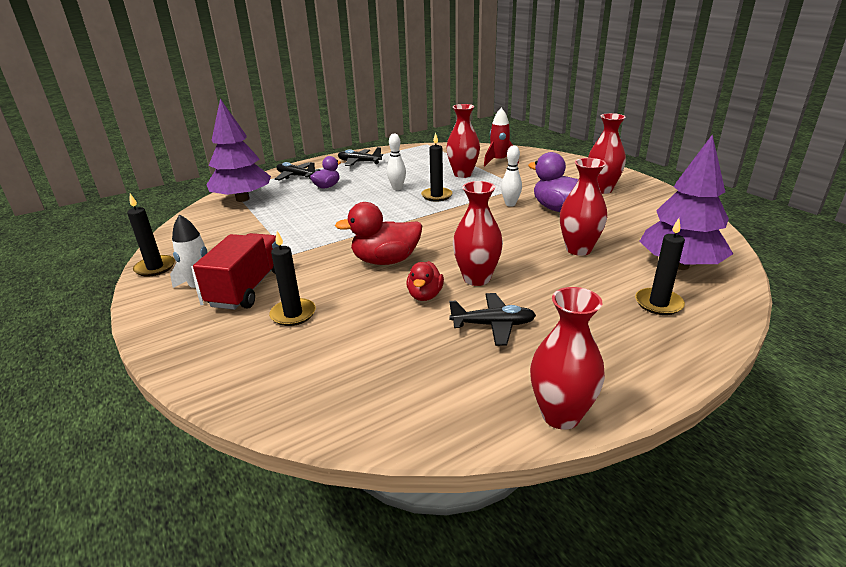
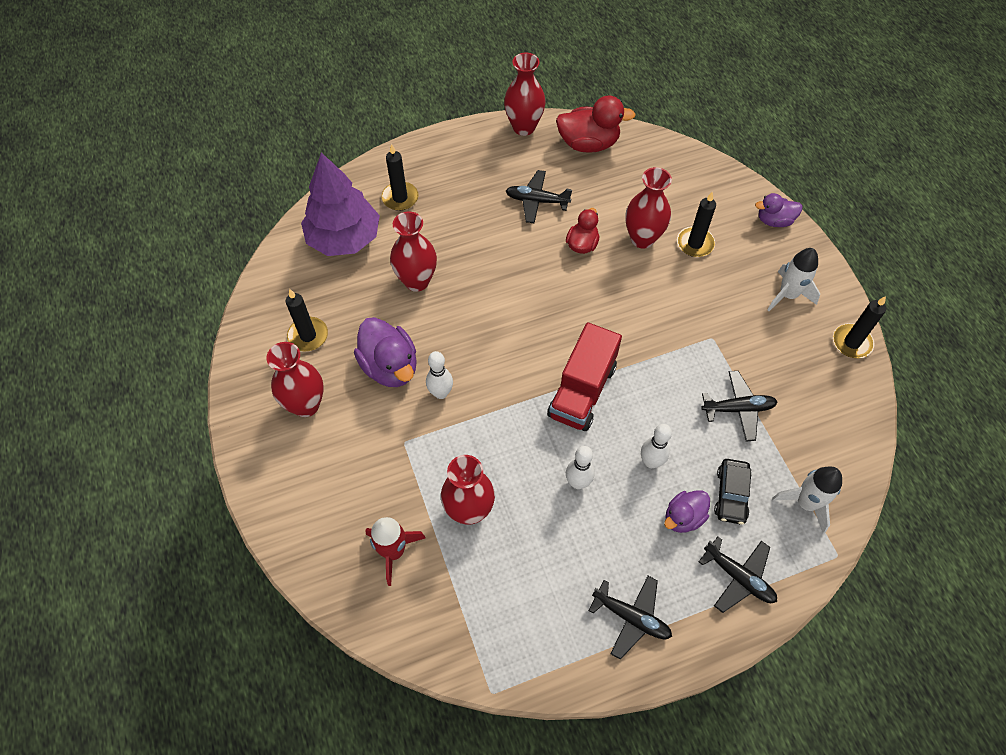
camera: 170 degrees left, 30 degrees up
red truck [193,233,279,310] -> red truck moved to [547,322,622,431]
purple tree [206,99,271,202] -> white rocket [772,466,842,534]
red duck [335,202,422,265] -> red duck moved to [556,95,636,153]
black candle [421,132,452,202] -> black candle moved to [286,289,328,351]
red vase [453,181,503,286] -> red vase moved to [625,167,672,249]
none -> white bowling pin [641,424,672,468]
none -> black plane [701,371,777,441]
none -> black car [714,459,752,525]
none -> purple duck [755,193,803,227]

